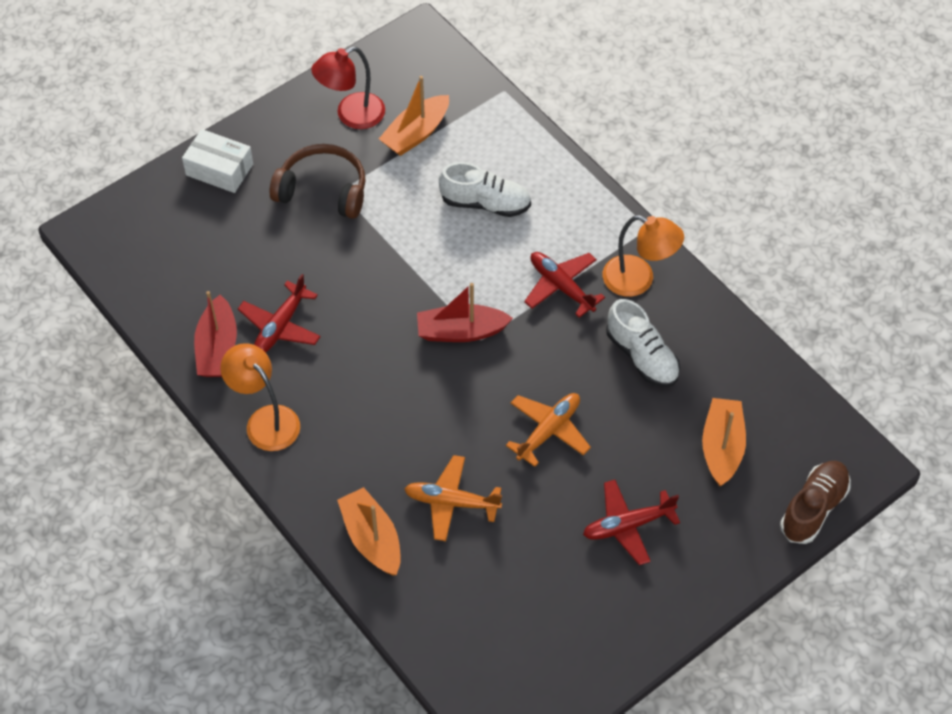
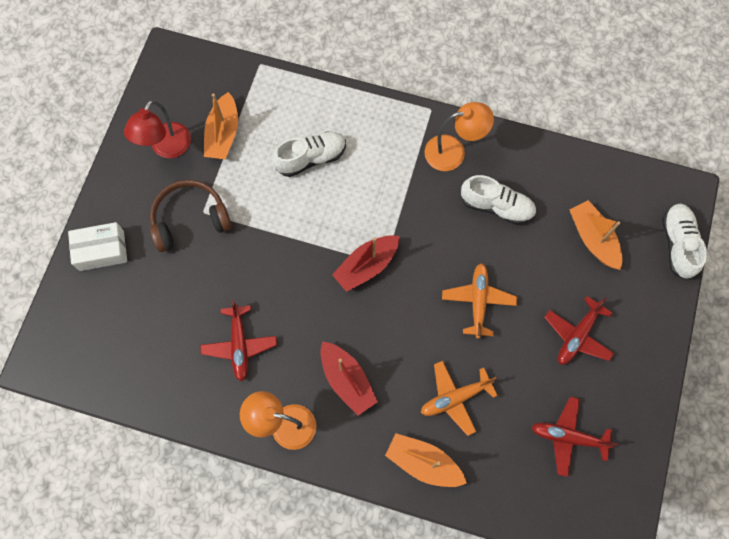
camera: 35 degrees left, 15 degrees up
red boat [194,291,237,377] -> red boat moved to [321,341,378,416]
red plane [524,252,605,318] -> red plane moved to [532,397,618,477]
brown shoe [780,461,851,544] -> white shoe [662,204,707,280]

